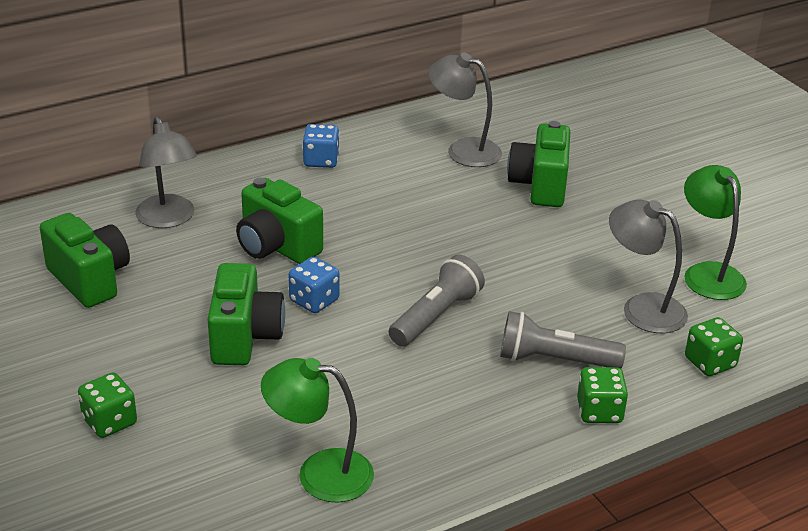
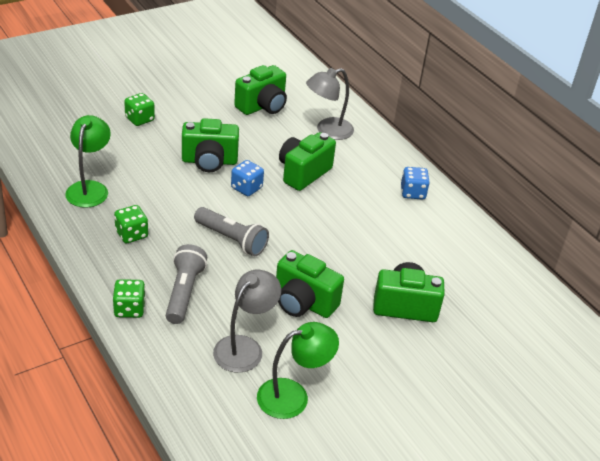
camera: 85 degrees right, 5 degrees up
grey lamp [428,52,502,167] -> none
green dice [685,317,743,376] -> green dice moved to [114,205,148,243]
none -> green camera [276,250,344,318]

